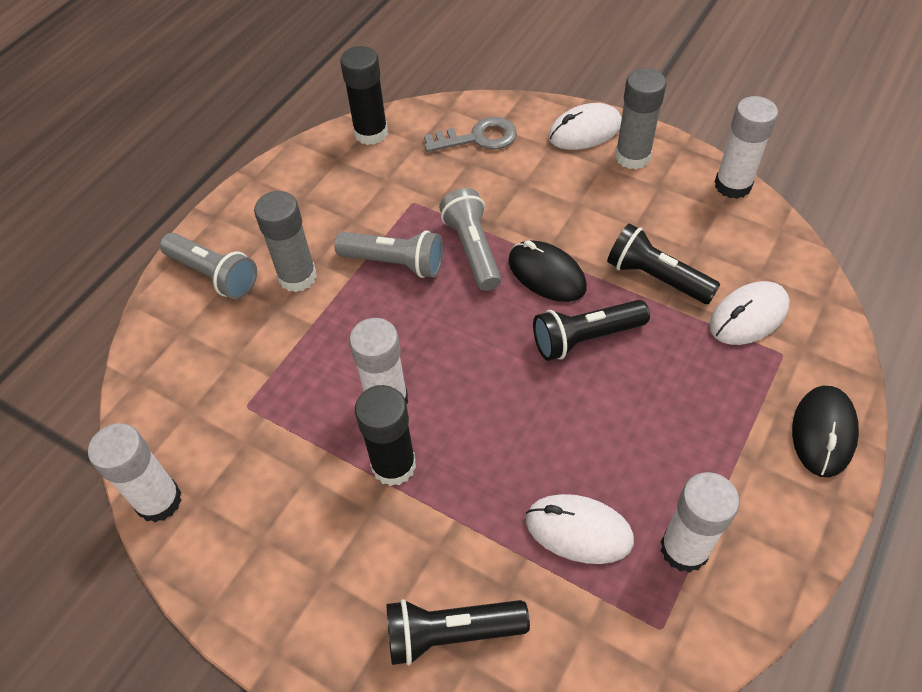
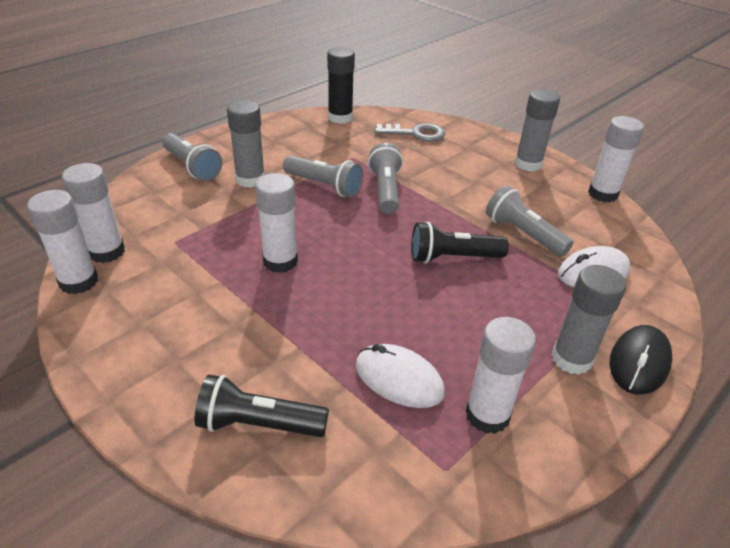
camera: 10 degrees right, 15 degrees down
black glue stick [355,385,416,486] -> none
black mouse [508,240,587,302] -> none
white mouse [548,103,622,150] -> none
black flashlight [607,224,721,304] -> grey flashlight [486,186,573,257]
none -> white glue stick [62,163,125,263]
none -> grey glue stick [551,265,626,375]

